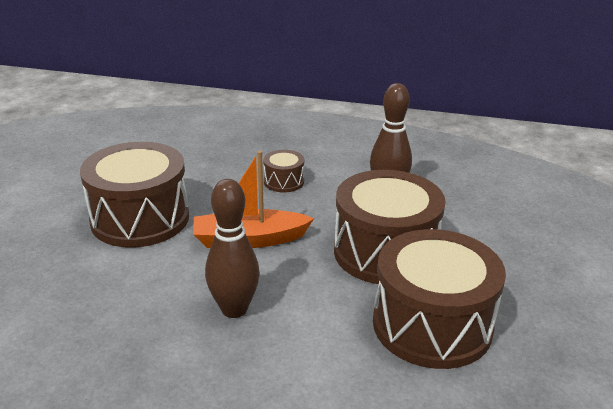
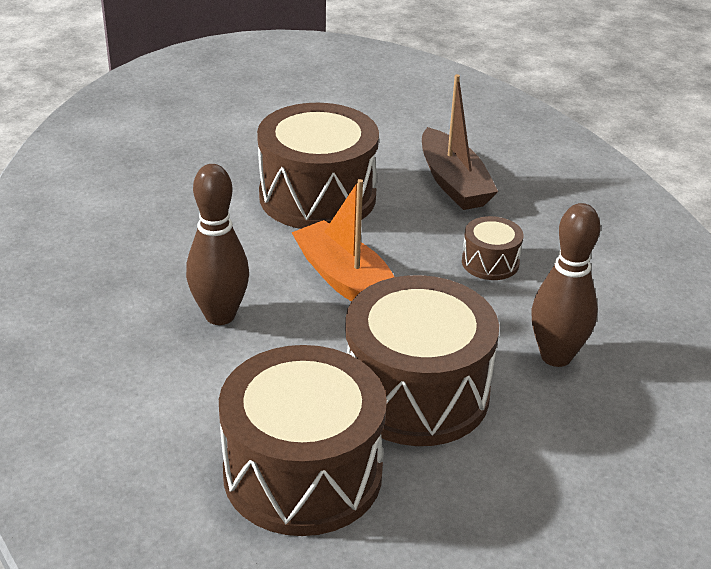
camera: 60 degrees right, 5 degrees up
none -> brown boat [422,74,498,210]

